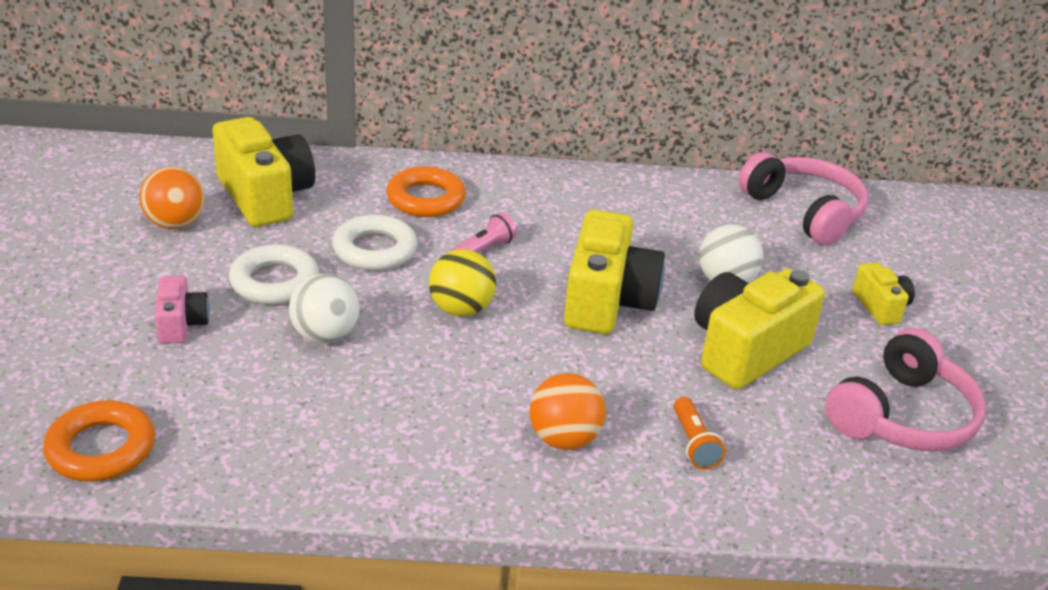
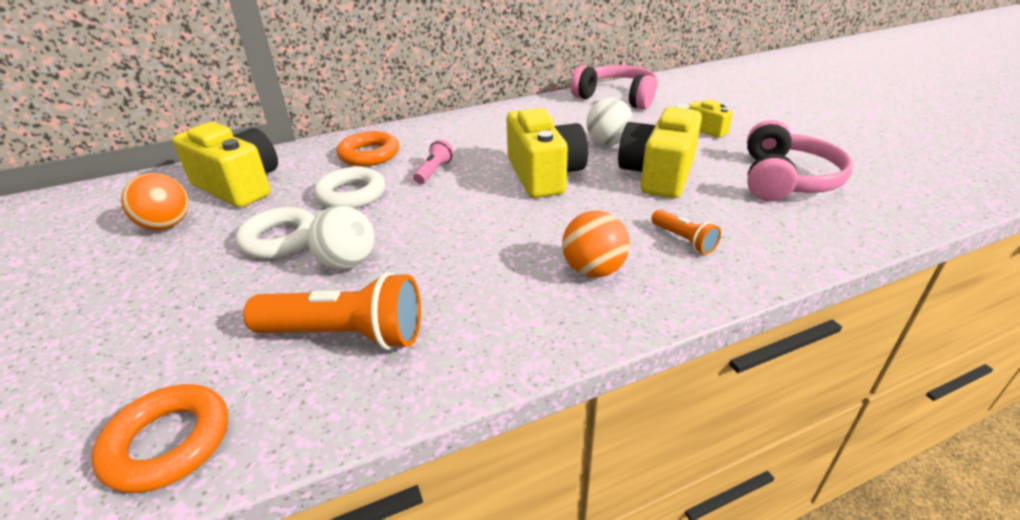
camera: 20 degrees left, 0 degrees up
pink camera [154,276,209,344] -> none
yellow ball [429,249,496,317] -> none
none -> orange flashlight [243,272,421,350]

